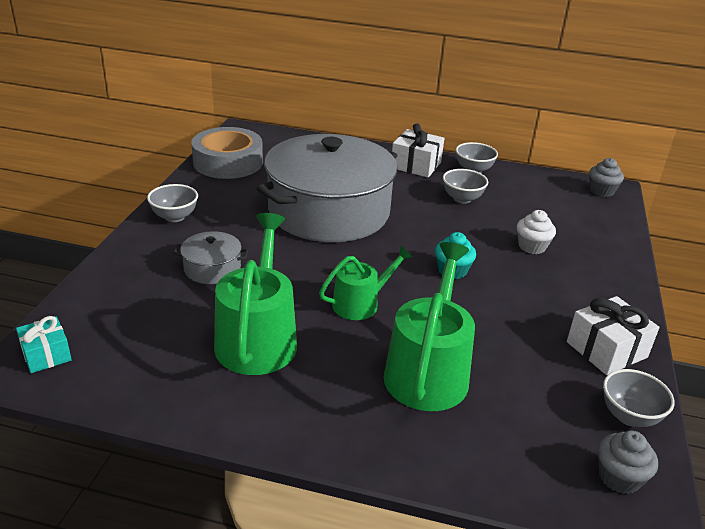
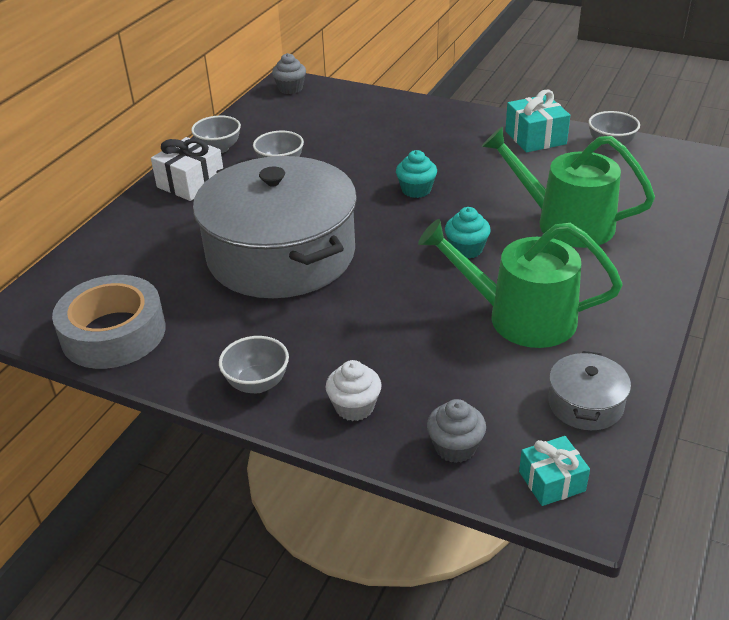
camera: 75 degrees left, 5 degrees up
grey pot [173,231,249,284] -> grey pot moved to [548,351,631,430]
green watering can [319,246,413,320] -> turquoise cupcake [445,207,491,259]
white cupcake [517,210,556,254] -> white cupcake moved to [325,360,382,421]
white gift [567,296,659,375] -> turquoise gift [505,90,570,152]
grey cupcake [598,430,658,494] -> grey cupcake moved to [427,399,486,463]

